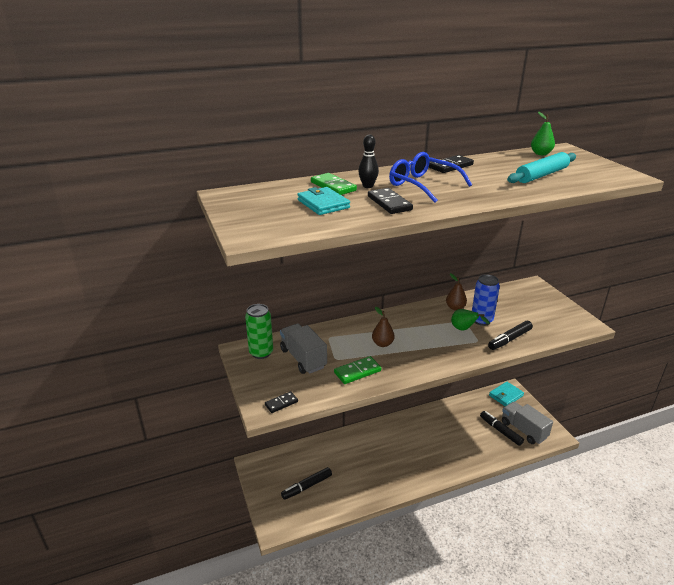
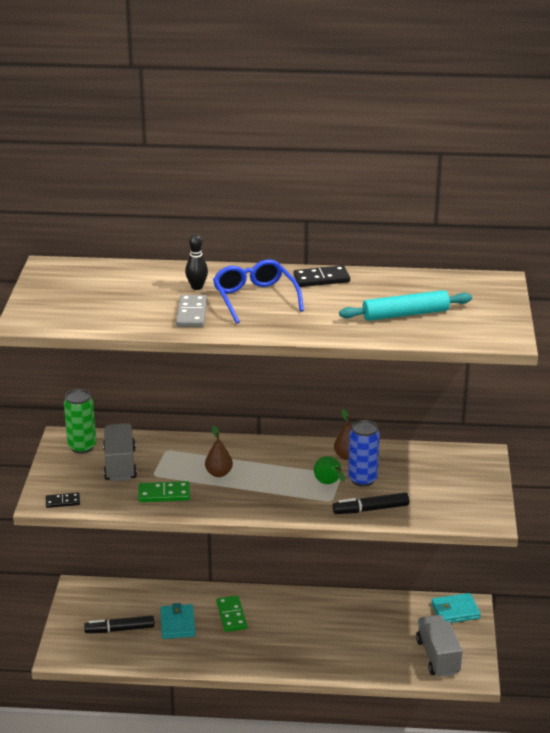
camera: 25 degrees right, 0 degrees up
turquoise wallet [297,187,350,215] -> turquoise wallet moved to [160,603,195,639]
green domino [311,173,357,195] -> green domino moved to [216,595,247,632]
black domino [368,188,413,214] -> grey domino [176,295,207,327]
black marker [480,411,524,446] -> none
green pear [531,112,555,155] -> none

